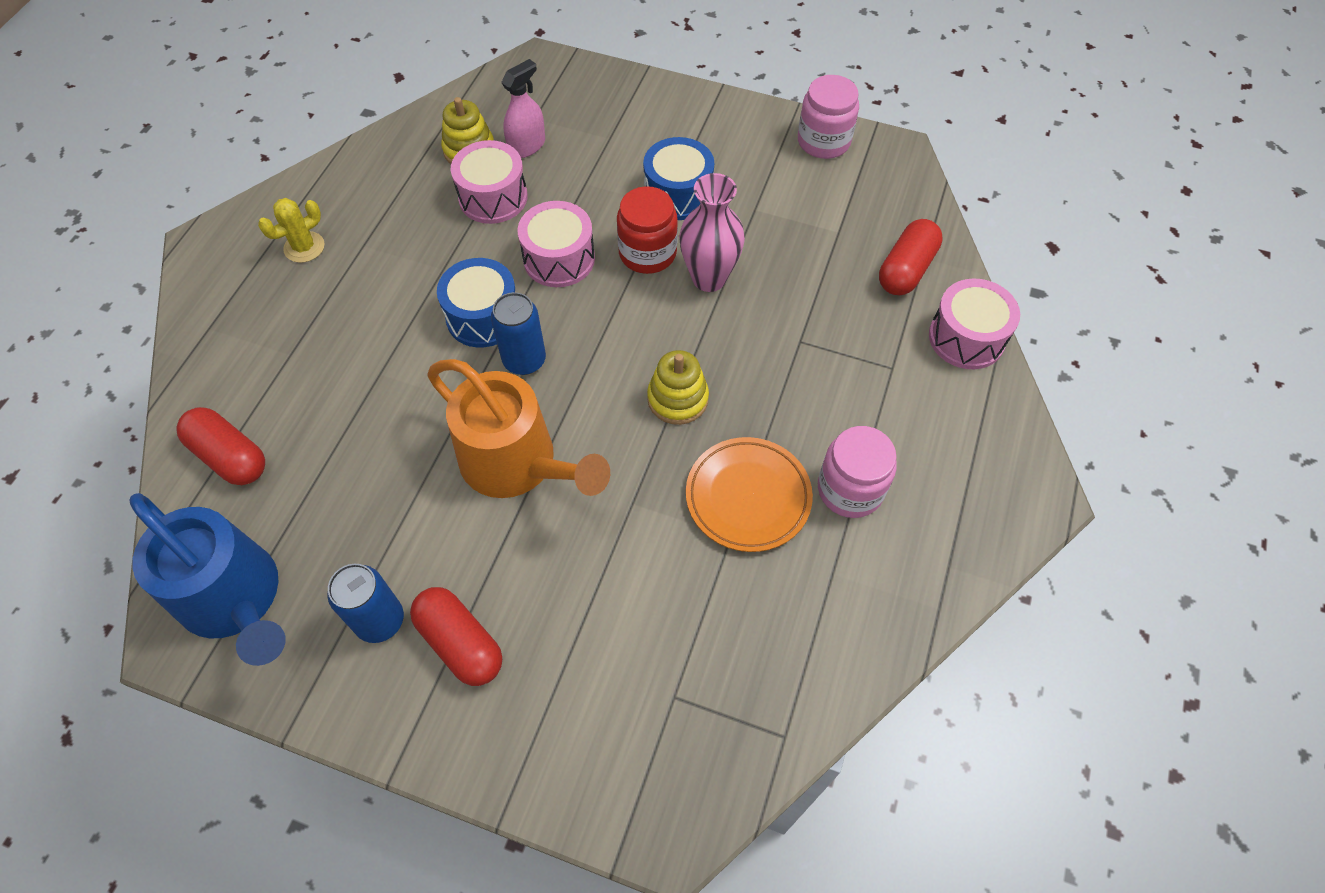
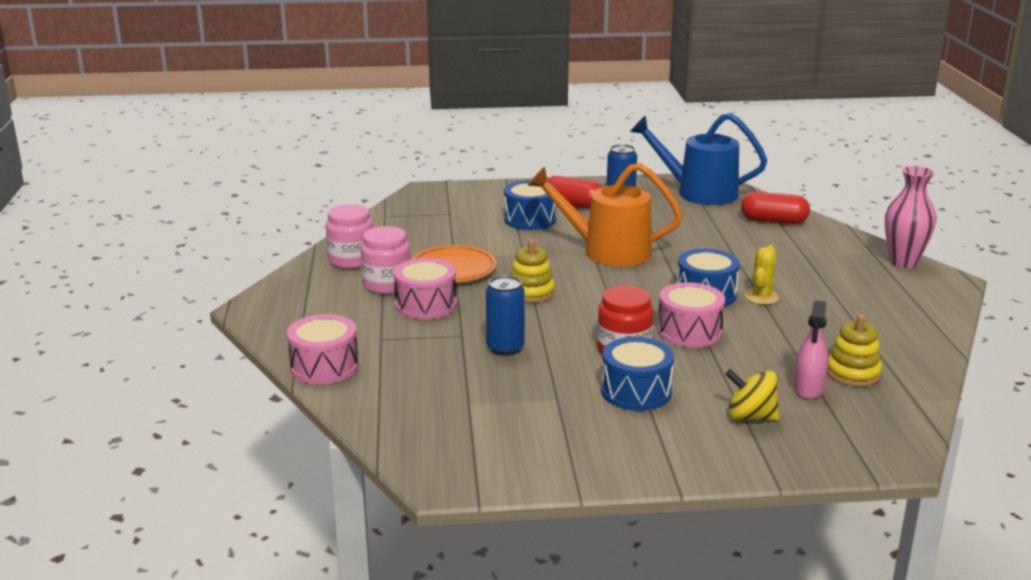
camera: 155 degrees right, 35 degrees down
yellow cactus [258,198,325,263] -> yellow cactus moved to [744,245,779,305]
pink drum [451,140,528,224] -> pink drum moved to [394,258,457,319]
blue can [491,292,546,375] -> blue can moved to [486,275,525,356]
pink vase [679,173,745,292] -> pink vase moved to [885,166,936,268]
pink jar [798,75,859,159] -> pink jar moved to [326,204,373,269]
red capsule [879,219,943,295] -> none
none -> blue drum [504,180,557,230]
none -> yellow spinning top [725,369,779,421]

